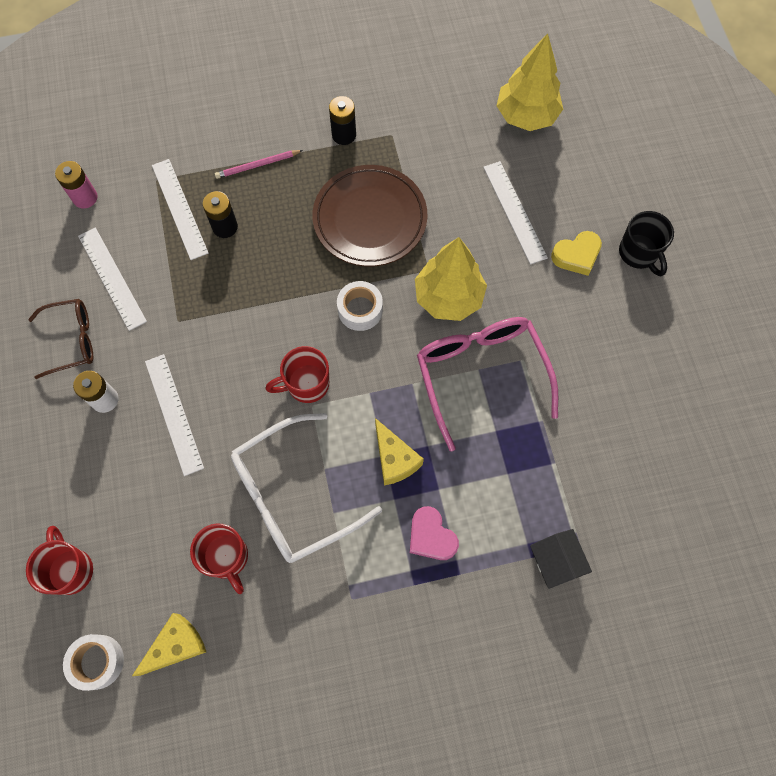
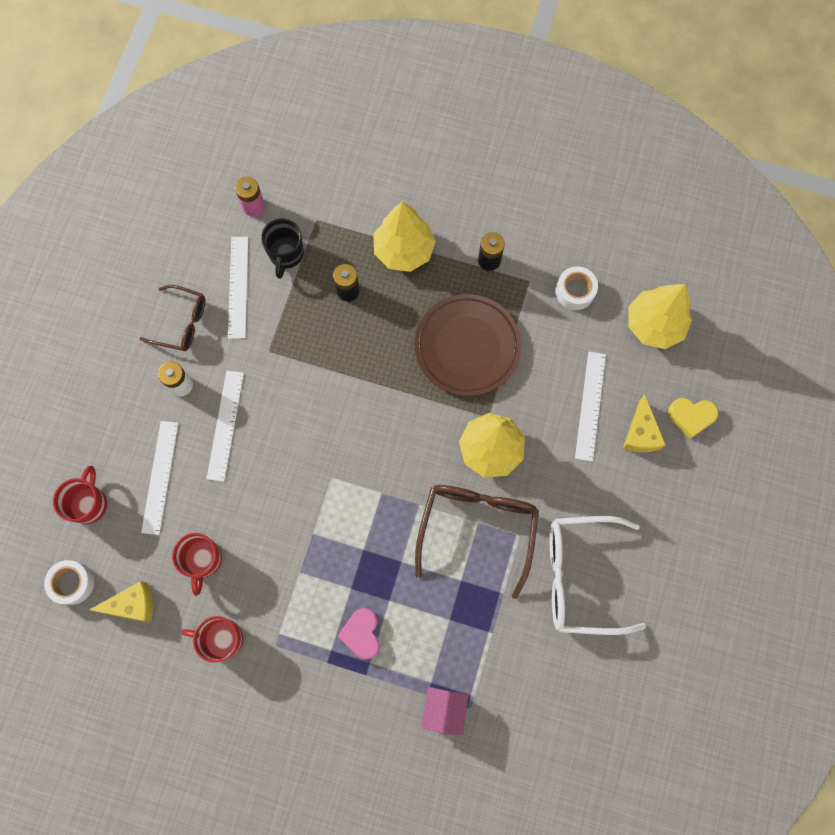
camera: 30 degrees right, 5 degrees up
white ruler [152,159,209,260] -> white ruler moved to [141,421,179,535]
pink pencil [215,150,303,179] -> yellow tree [373,201,436,272]
white glasses [231,413,382,563] -> white glasses moved to [550,516,646,635]
red mug [265,346,329,403] -> red mug moved to [181,616,243,663]
white tape [337,281,383,331] -> white tape moved to [555,266,598,310]
yellow cheese [375,418,424,486] -> yellow cheese moved to [623,395,666,452]
pink glasses [417,317,558,451] -> brown glasses [415,485,539,599]
black house [530,529,592,589] -> pink house [422,687,469,735]
yellow heart [551,231,602,276] -> yellow heart moved to [668,398,718,439]
black mug [619,211,674,276] -> black mug moved to [261,219,304,279]

